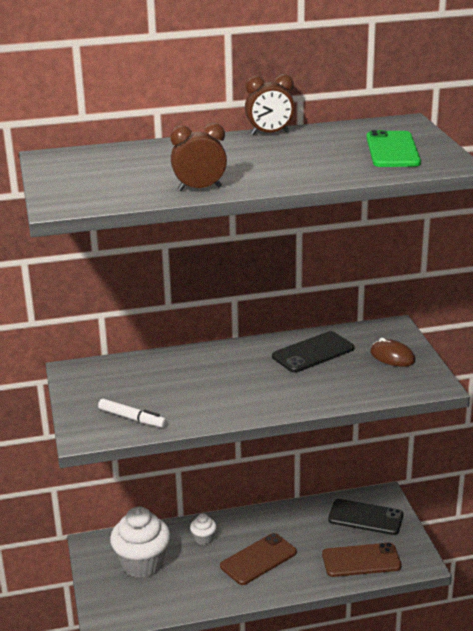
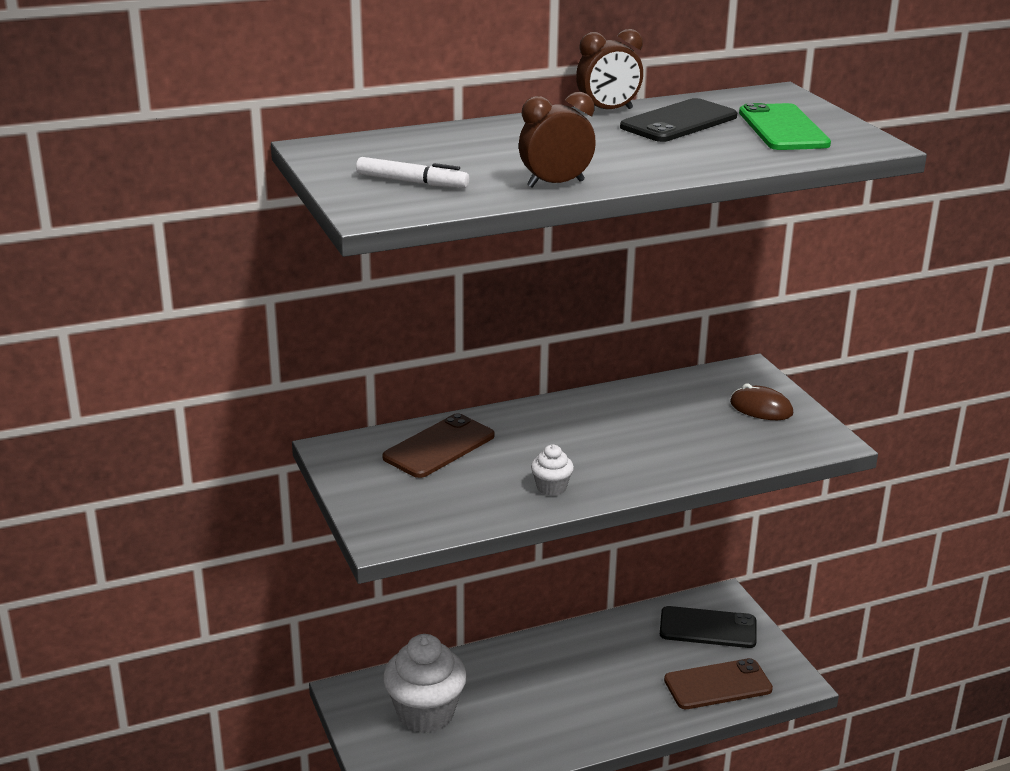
camera: 10 degrees left, 0 degrees up
white marker [98,399,166,427] -> white marker moved to [356,157,469,188]
white cupcake [190,513,217,545] -> white cupcake moved to [531,445,574,496]
brown phone [220,533,297,585] -> brown phone moved to [382,413,494,478]
black phone [272,331,354,372] -> black phone moved to [620,98,737,142]

